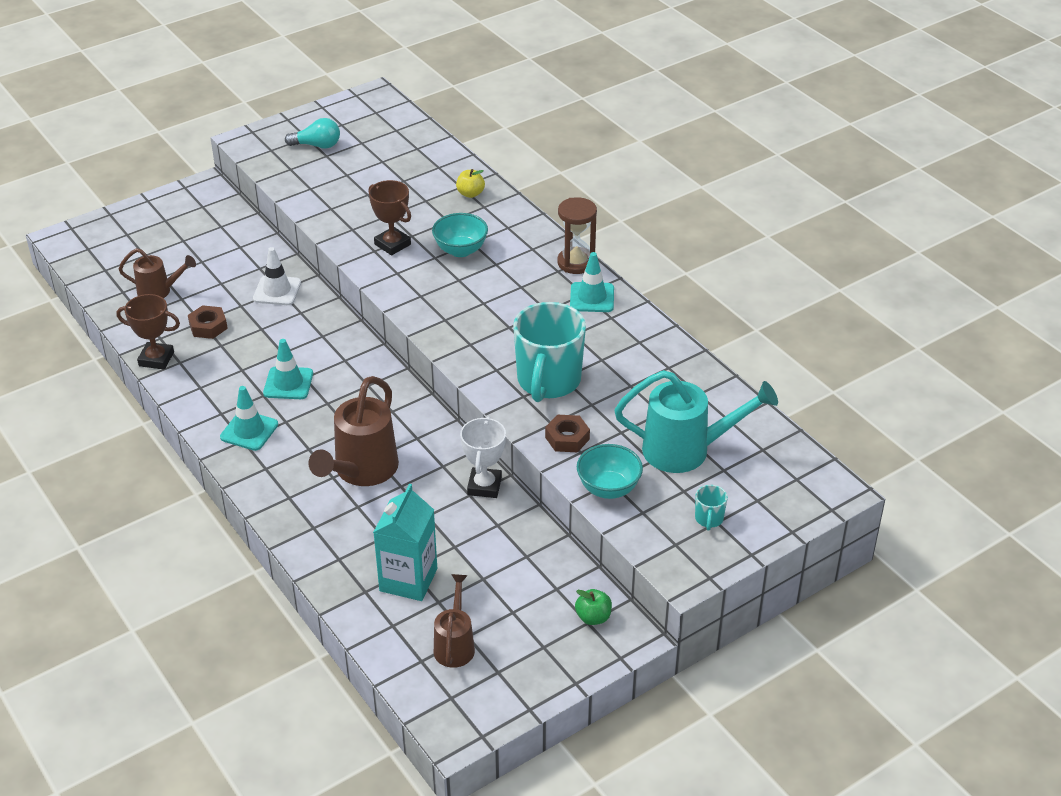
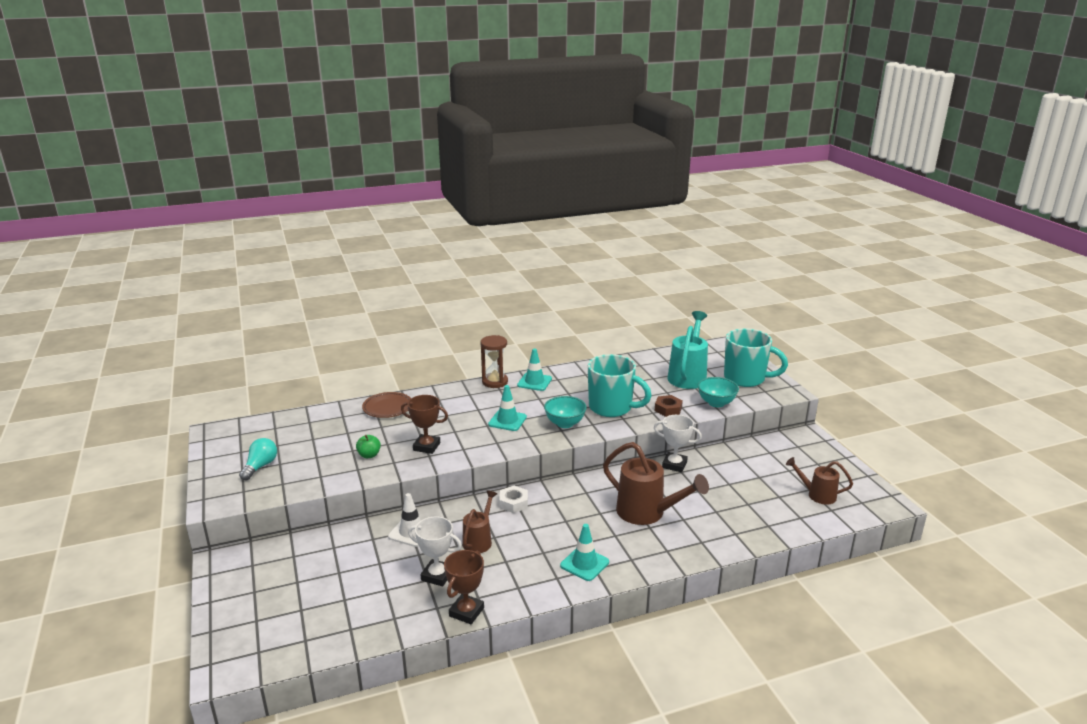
camera: 75 degrees left, 15 degrees down
brown watering can [119,248,196,298] -> brown watering can moved to [462,490,497,553]
brown nut [188,305,228,339] -> white trophy [408,516,462,586]
turquoise traffic cone [263,339,313,399] -> turquoise traffic cone moved to [488,385,527,431]
brown trophy [369,180,411,256] -> brown trophy turned 45 degrees clockwise [401,395,448,454]
turquoise carton [373,484,437,601] -> none
turquoise bowl [432,213,488,257] -> turquoise bowl moved to [544,396,587,428]
yellow apple [456,169,485,198] -> brown plate [362,392,411,418]
green apple [575,589,612,625] -> green apple moved to [356,435,381,458]
turquoise mug [695,485,728,530] -> turquoise mug [724,328,788,387], size x2.45
none -> white nut [499,486,528,513]

